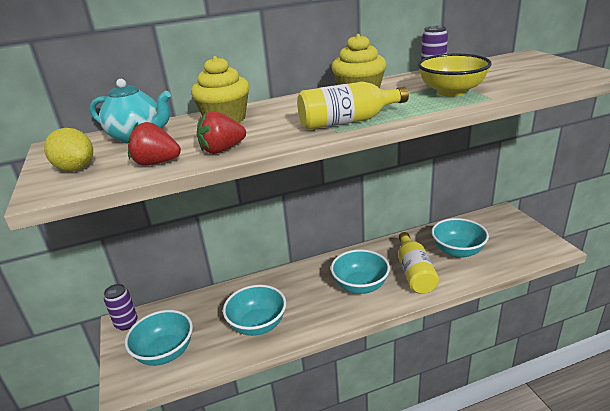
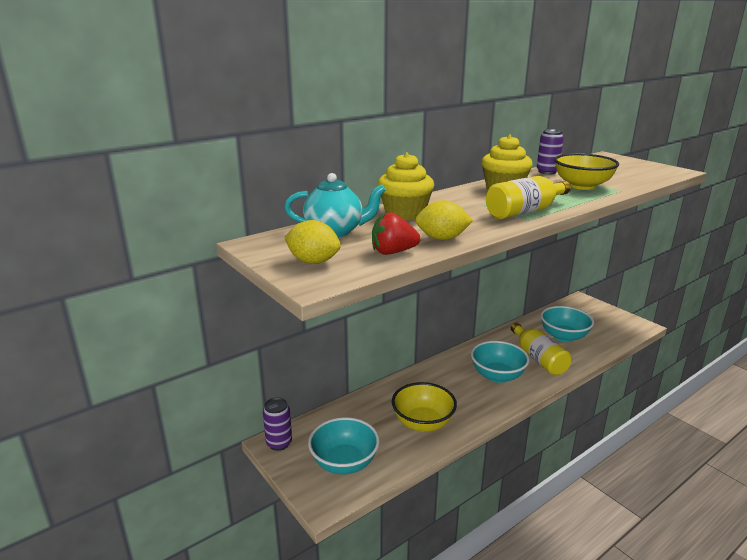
camera: 20 degrees left, 5 degrees down
red strawberry [197,111,246,154] -> yellow lemon [415,200,473,240]
turquoise bowl [223,285,286,336] -> yellow bowl [392,382,457,432]

